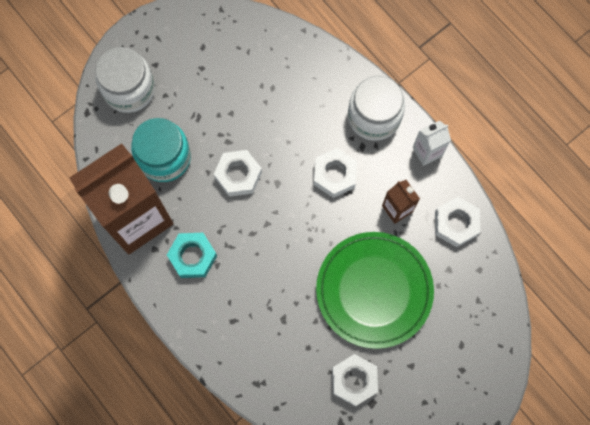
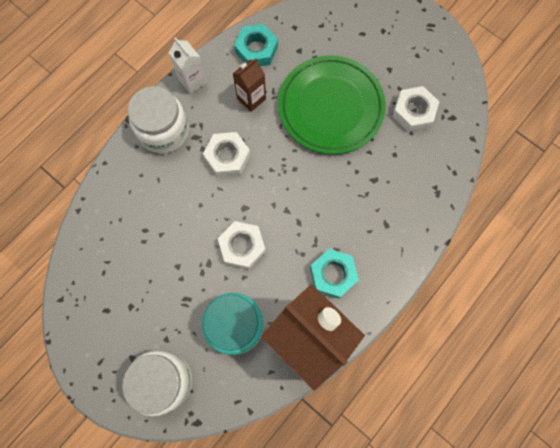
camera: 100 degrees left, 0 degrees up
white nut [435,197,480,247] -> turquoise nut [234,24,278,66]

